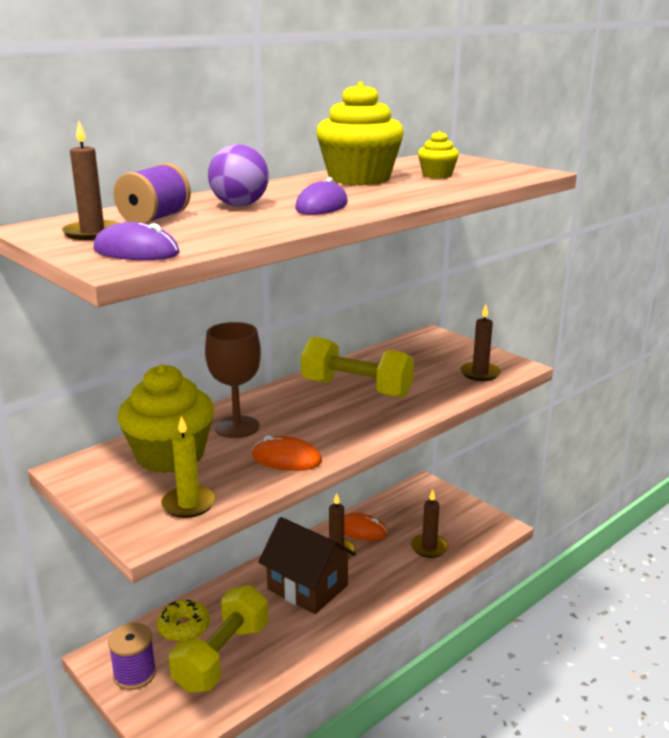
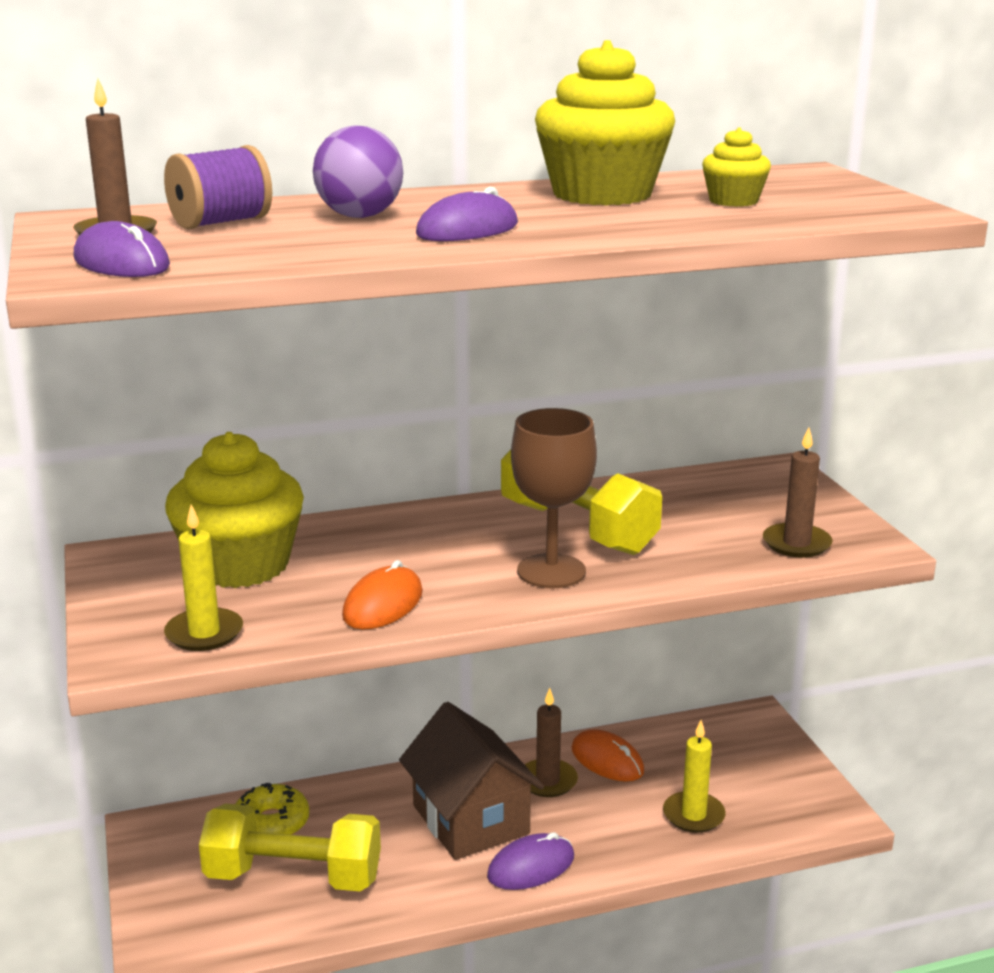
camera: 25 degrees right, 0 degrees up
purple spool [108,623,156,690] -> none
yellow dumbbell [169,585,268,693] -> yellow dumbbell turned 45 degrees clockwise [199,803,381,891]
brown goblet [205,322,261,438] -> brown goblet moved to [511,408,597,588]
orange mouse [252,435,322,471] -> orange mouse turned 75 degrees clockwise [342,560,423,630]
brown candle [411,490,448,558] -> yellow candle [663,720,726,833]
none -> purple mouse [487,832,574,890]

